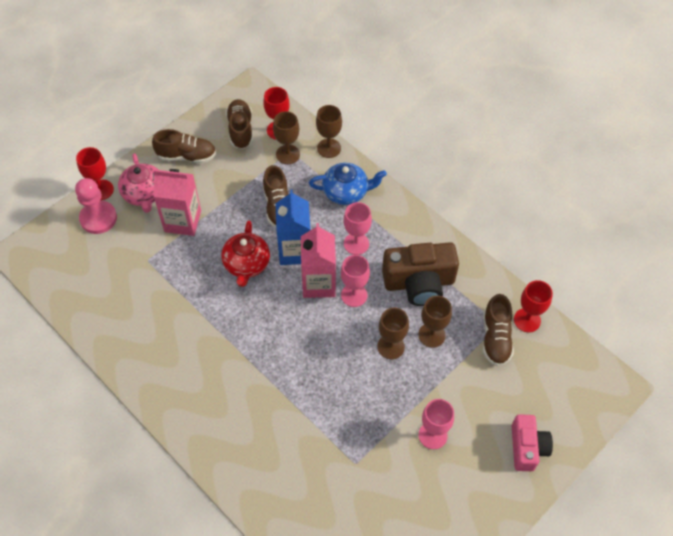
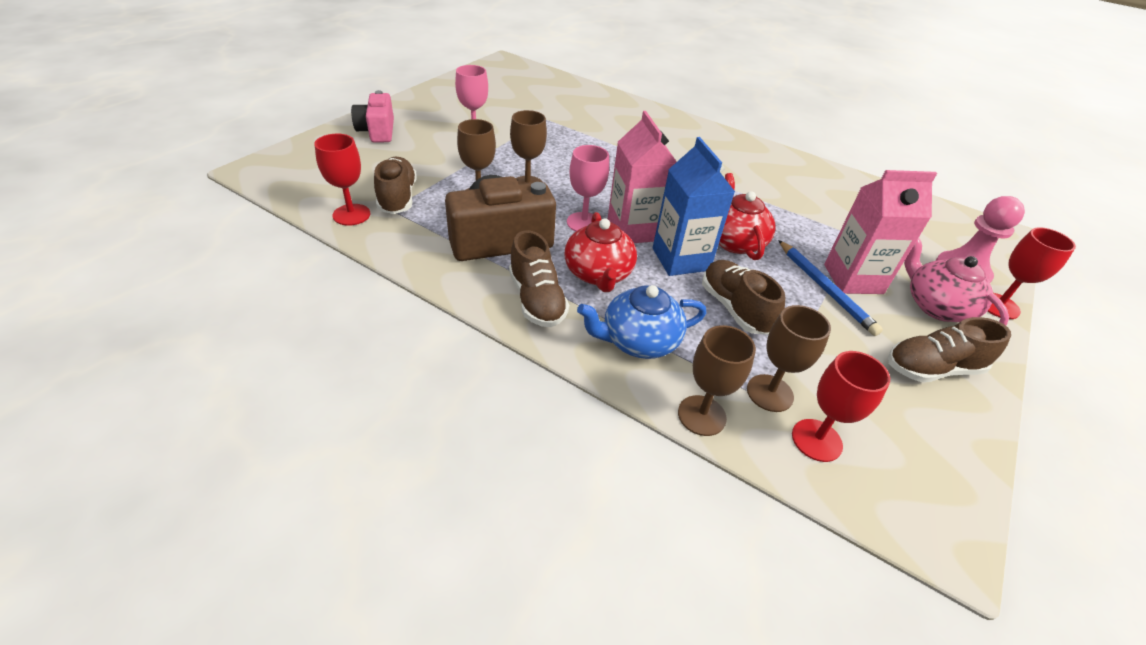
camera: 165 degrees right, 15 degrees down
brown shoe [226,99,253,149] -> brown shoe moved to [509,230,569,327]
pink goblet [344,202,372,255] -> red teapot [565,212,637,292]
none -> blue pencil [778,240,883,336]

